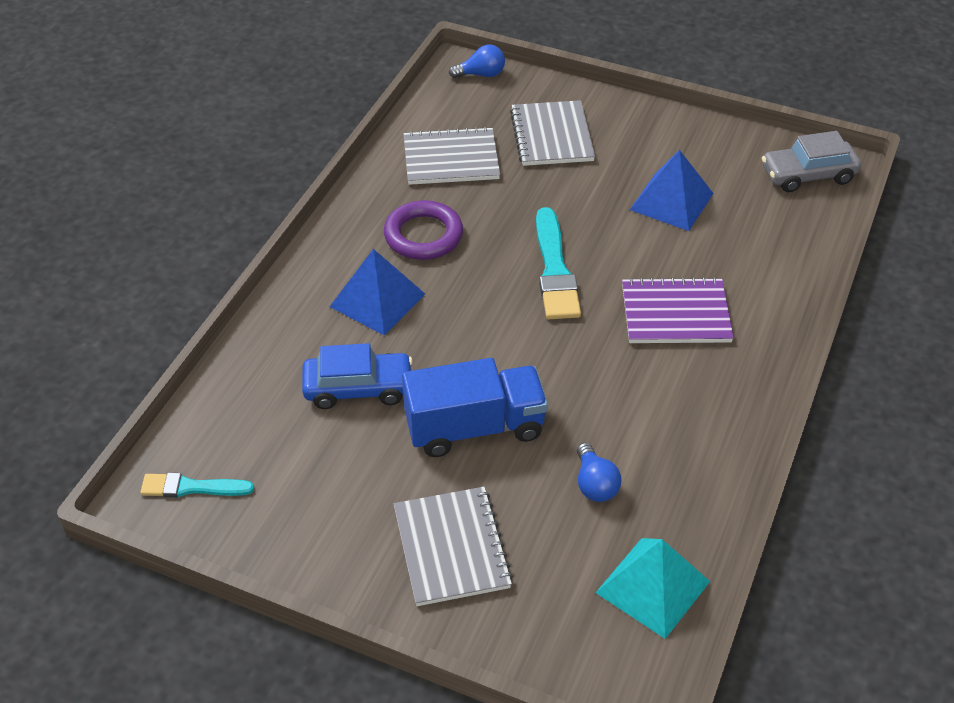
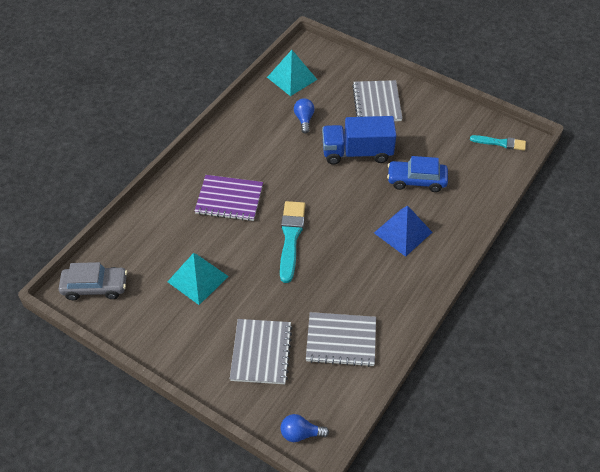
camera: 170 degrees left, 5 degrees up
purple ring [384,200,463,260] -> none
blue pyramid [630,150,713,231] -> turquoise pyramid [167,253,229,305]

